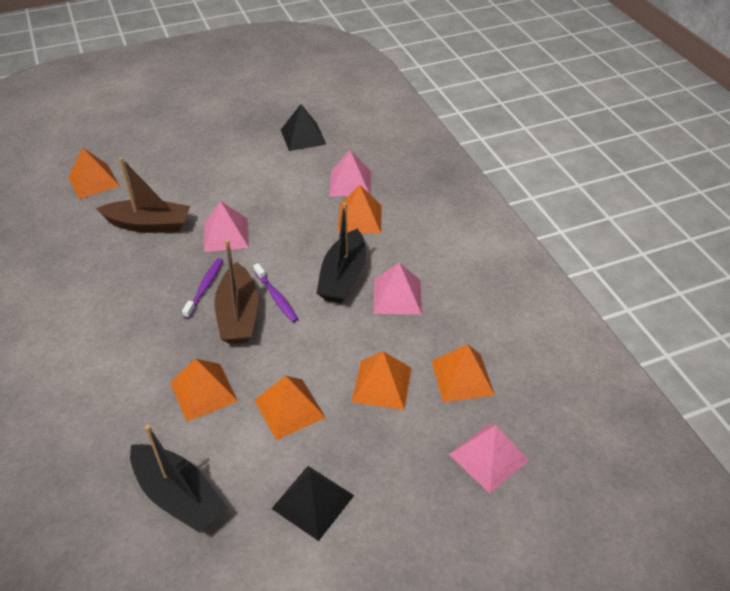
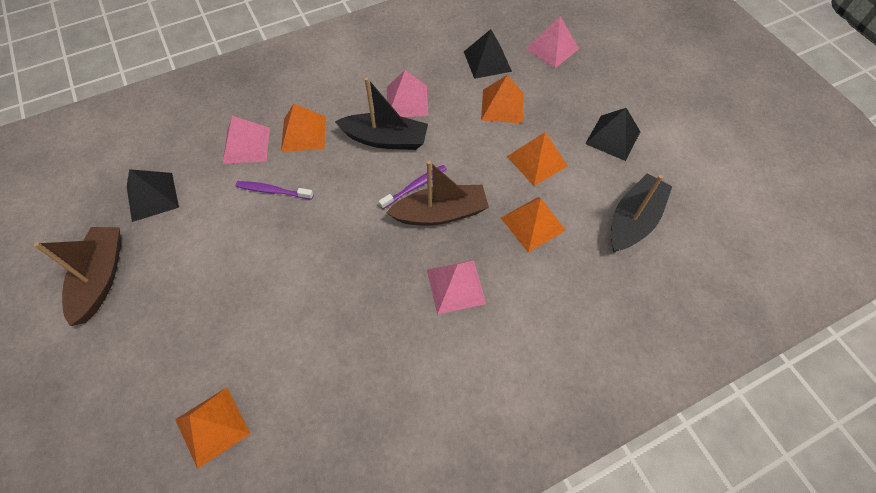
camera: 95 degrees left, 15 degrees up
brown boat [96,157,190,233] -> brown boat moved to [34,227,121,326]
purple toothbrush [182,258,223,318] -> purple toothbrush moved to [236,181,314,200]
pink pyramid [204,201,249,252] -> pink pyramid moved to [427,260,486,314]
orange pyramid [431,344,495,402] -> black pyramid [464,29,512,79]

